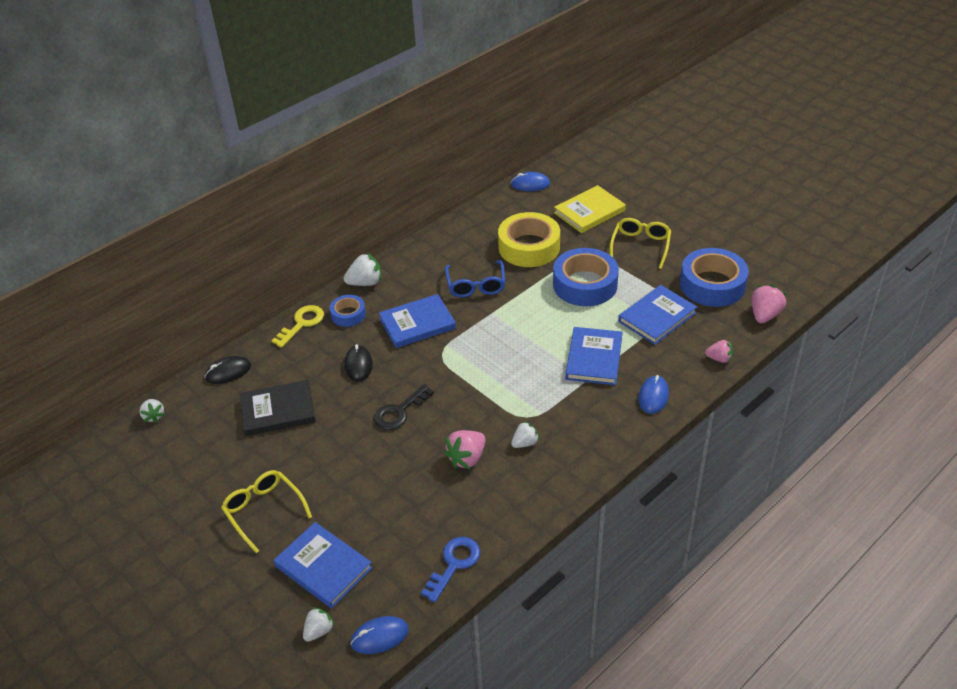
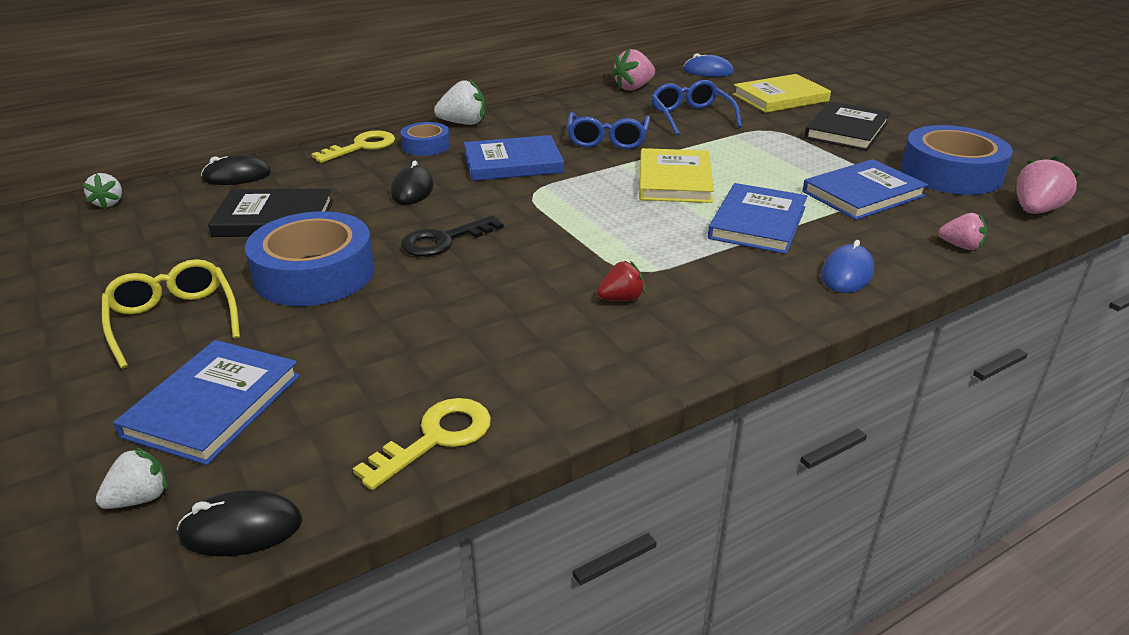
camera: 10 degrees right, 10 degrees down
blue book [274,522,373,609] -> blue book turned 60 degrees clockwise [113,340,300,465]
blue mouse [350,616,409,654] -> black mouse [176,490,302,557]
blue key [421,537,481,603] -> yellow key [353,398,491,490]
pink strawberry [444,430,485,469] -> pink strawberry moved to [611,48,655,90]
yellow tape [498,212,560,267] -> blue glasses [651,80,742,135]
white strawberry [511,421,540,448] -> red strawberry [597,261,645,301]
blue tape [553,248,619,306] -> blue tape moved to [245,211,375,306]
yellow glasses [610,218,671,269] -> black book [804,101,891,151]
none -> yellow book [639,148,714,203]

